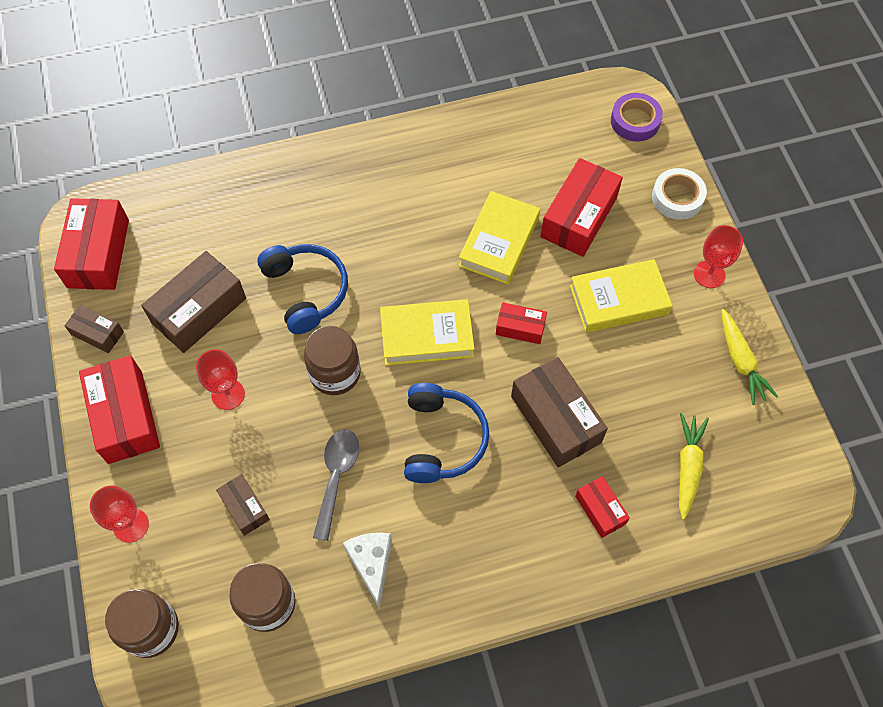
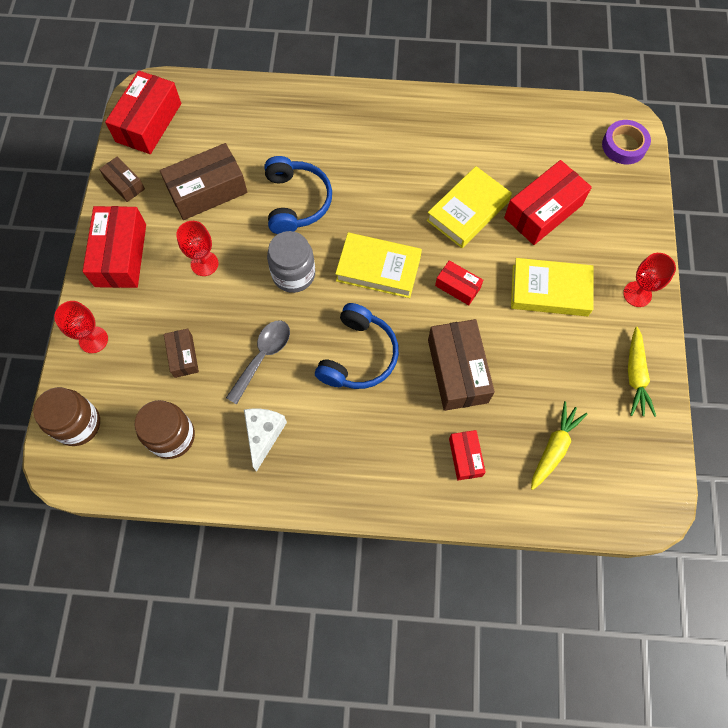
camera: 20 degrees right, 5 degrees up
brown jar [304,326,361,395] -> grey jar [267,231,315,293]
white tape [652,168,707,220] -> none

